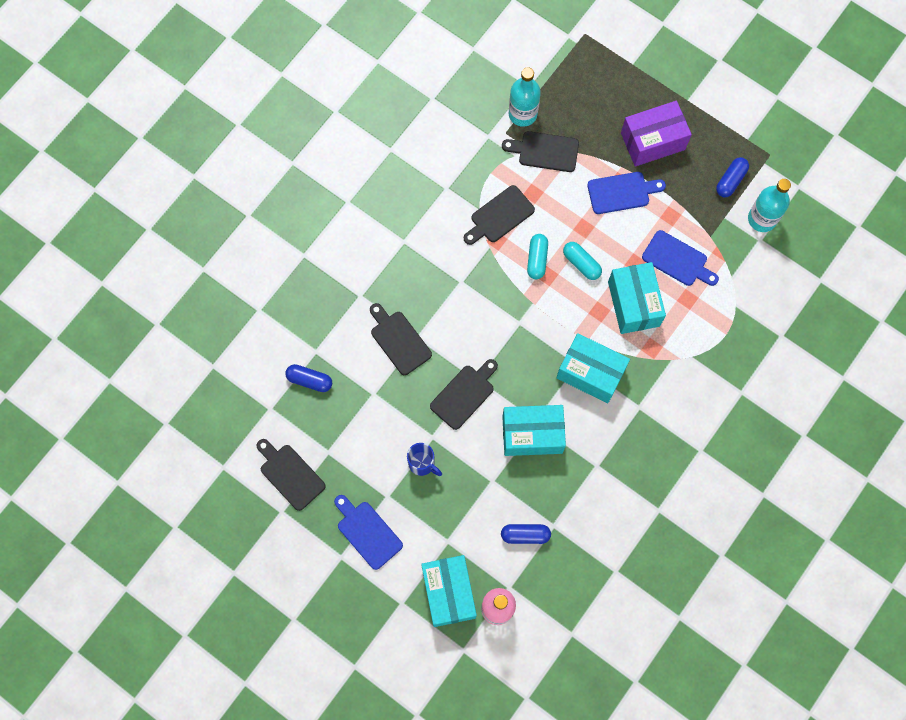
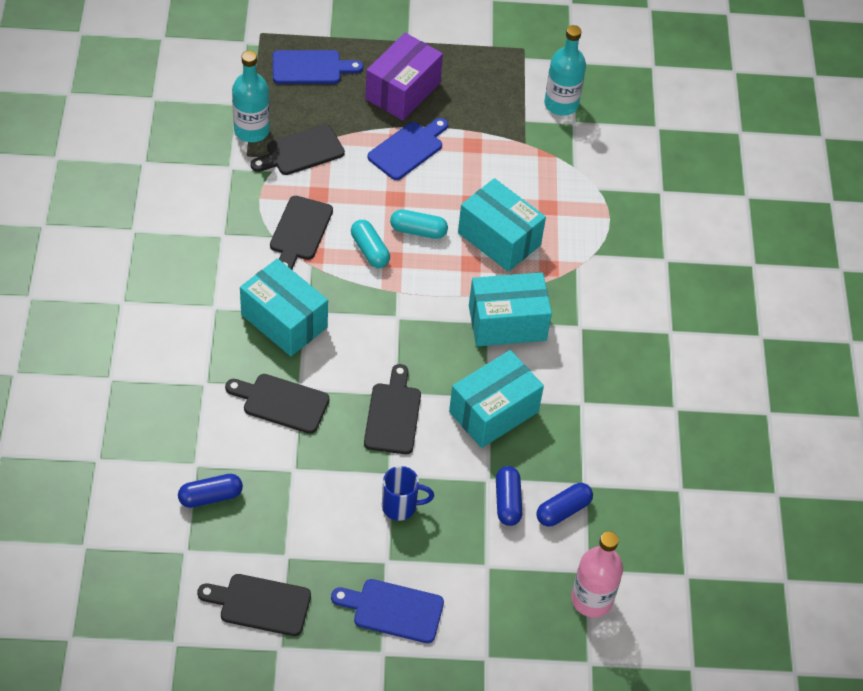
camera: 40 degrees left, 20 degrees down
turquoise box [421,555,477,627] -> turquoise box moved to [240,258,328,356]
blue cutting board [642,230,719,286] -> blue cutting board moved to [273,50,363,84]
blue capsule [716,157,749,198] -> blue capsule moved to [496,466,522,526]

